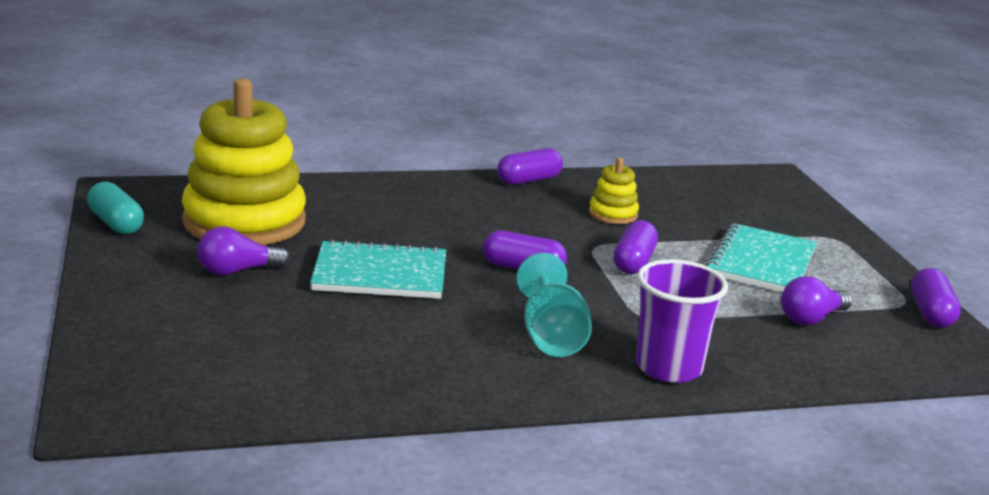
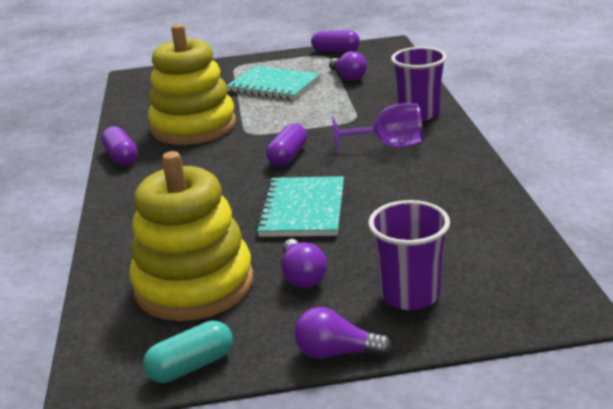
camera: 80 degrees left, 5 degrees up
turquoise goblet [517,253,592,357] -> purple goblet [332,103,423,152]
yellow stacking toy [589,158,639,224] -> yellow stacking toy [148,24,236,145], size x2.30
purple capsule [613,220,658,274] -> none
none -> purple light bulb [294,307,392,359]
none -> purple cup [368,200,450,310]

